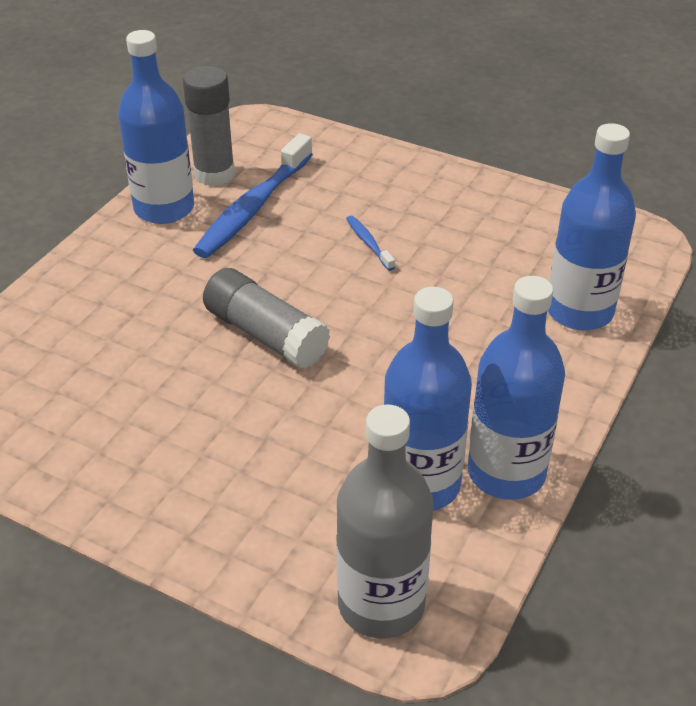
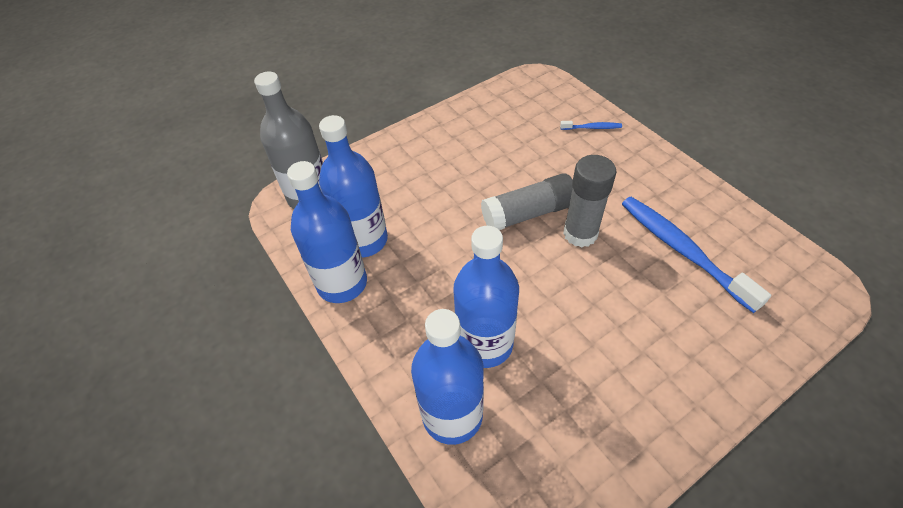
camera: 120 degrees right, 10 degrees up
blue bottle [118,30,194,224] -> blue bottle moved to [453,226,519,368]
grey glue stick [183,66,235,186] -> grey glue stick moved to [563,155,616,247]
blue toothbrush [346,216,395,271] -> blue toothbrush moved to [560,121,622,130]

